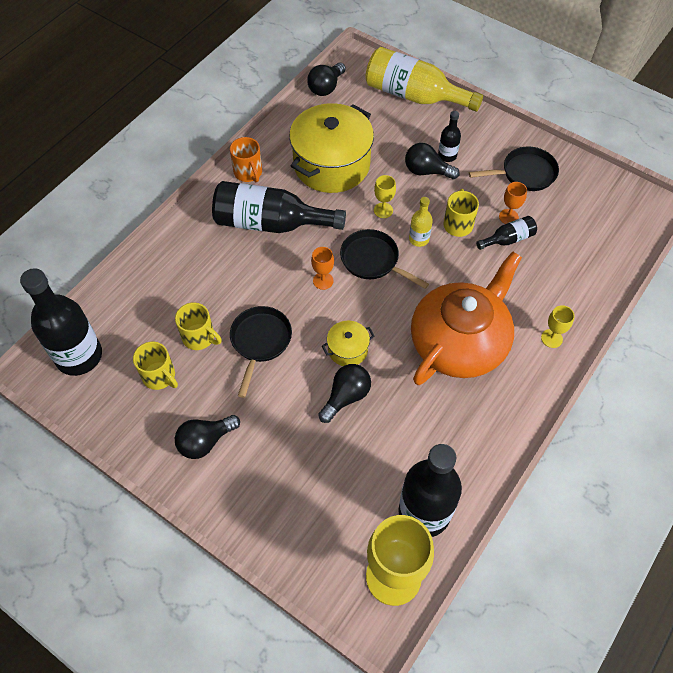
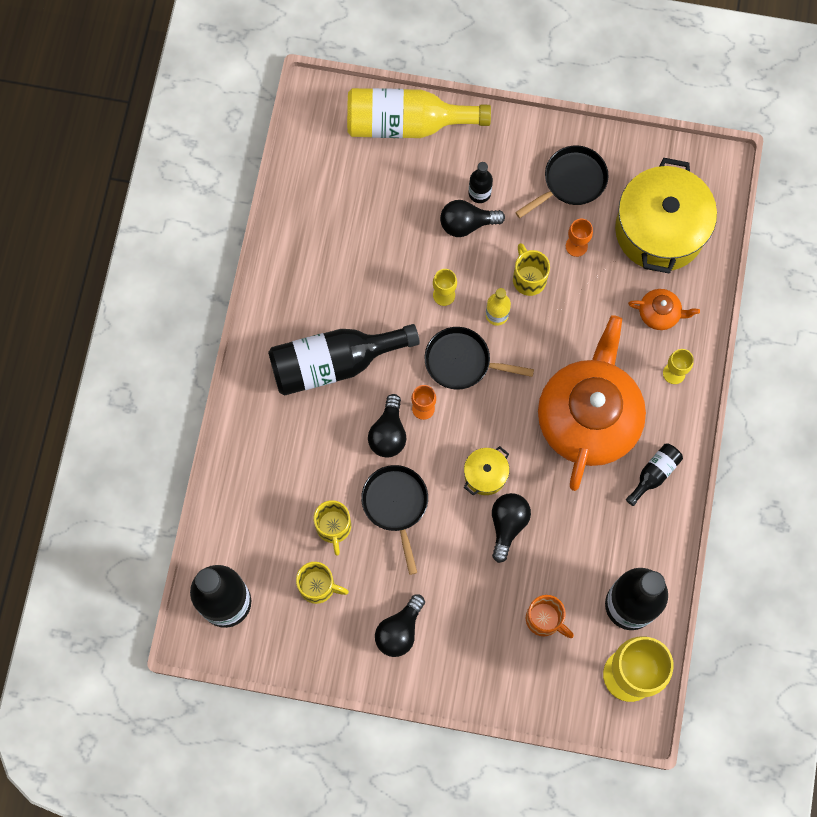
camera: 25 degrees left, 15 degrees up
yellow mug [175,303,222,350] -> yellow mug turned 75 degrees clockwise [313,500,351,556]
orange mug [230,137,262,182] -> orange mug moved to [526,595,574,638]
yellow pot [289,103,374,193] -> yellow pot moved to [615,158,717,274]
black light bulb [307,62,346,96] -> black light bulb moved to [368,394,406,457]
black bottle [476,216,537,250] -> black bottle moved to [626,444,683,506]
none -> orange teapot [628,289,700,330]

